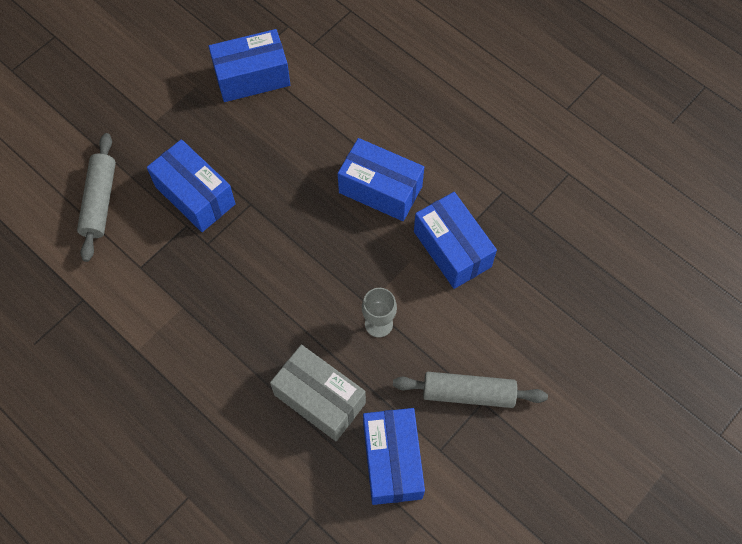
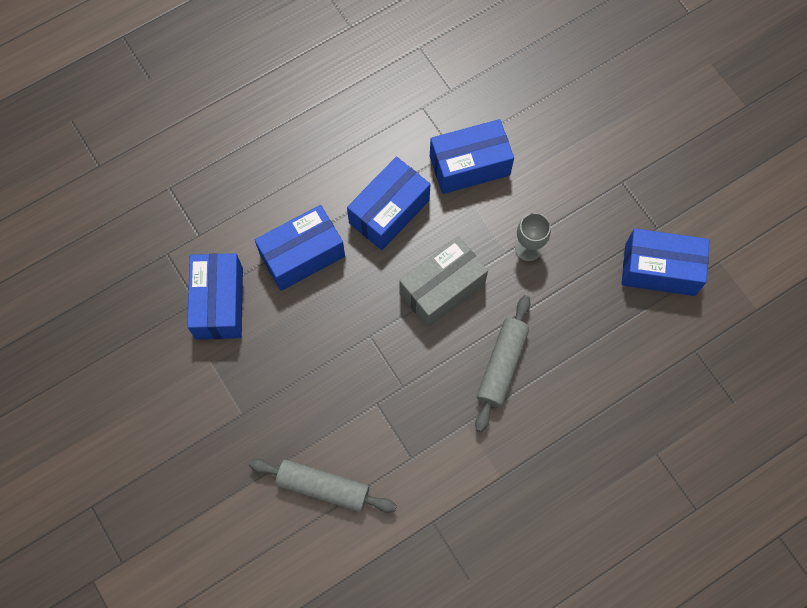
camera: 75 degrees left, 5 degrees up
blue box [147,139,235,232] -> blue box moved to [255,205,345,291]
grey box [270,345,366,441] -> grey box moved to [399,236,488,328]
grey rolling pin [393,372,548,408] -> grey rolling pin moved to [475,295,530,432]

